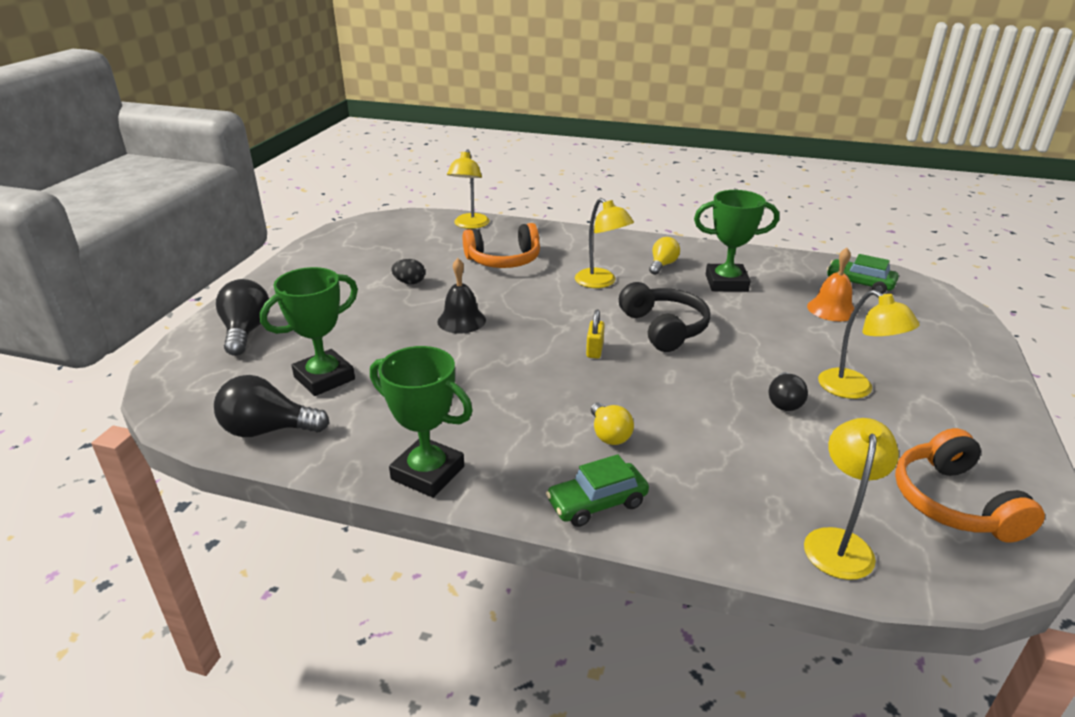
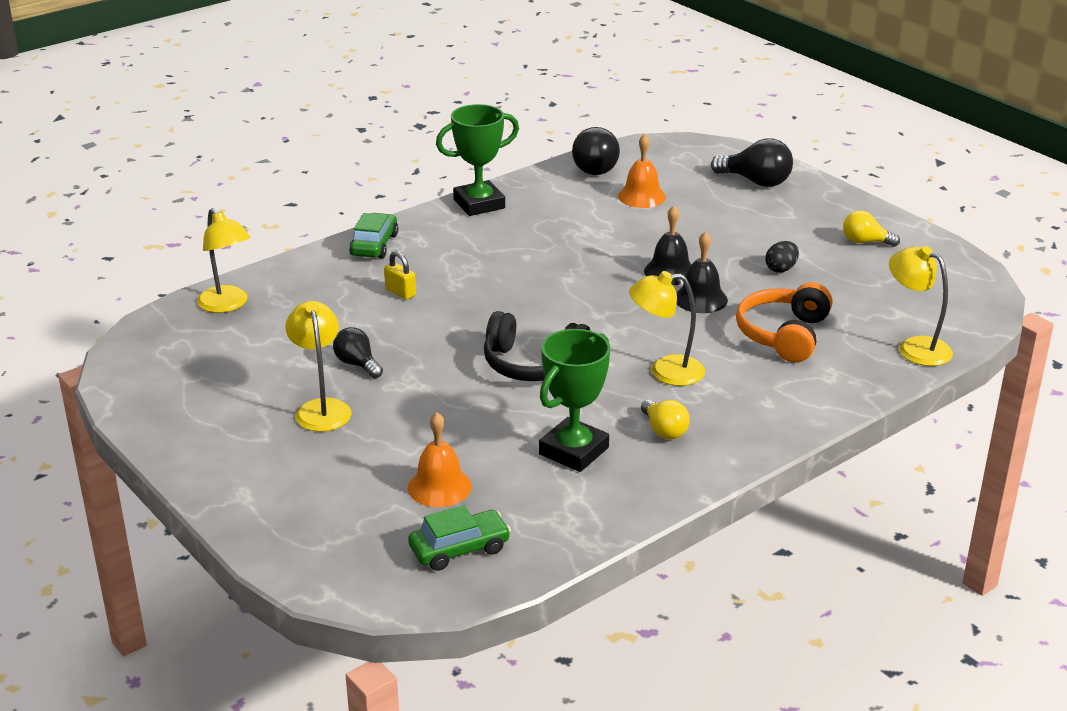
camera: 125 degrees right, 0 degrees up
black light bulb [214,375,330,437] -> black light bulb turned 150 degrees clockwise [572,127,620,175]
green trophy [260,267,358,396] -> orange bell [618,134,666,208]
yellow padlock [586,309,605,359] -> yellow padlock moved to [384,251,416,300]
yellow light bulb [591,402,634,445] -> yellow light bulb moved to [843,210,900,247]
yellow lamp [818,290,919,399] -> yellow lamp turned 75 degrees clockwise [285,301,351,432]
orange headphones [895,428,1045,543] -> none
none -> black bell [677,231,728,313]

